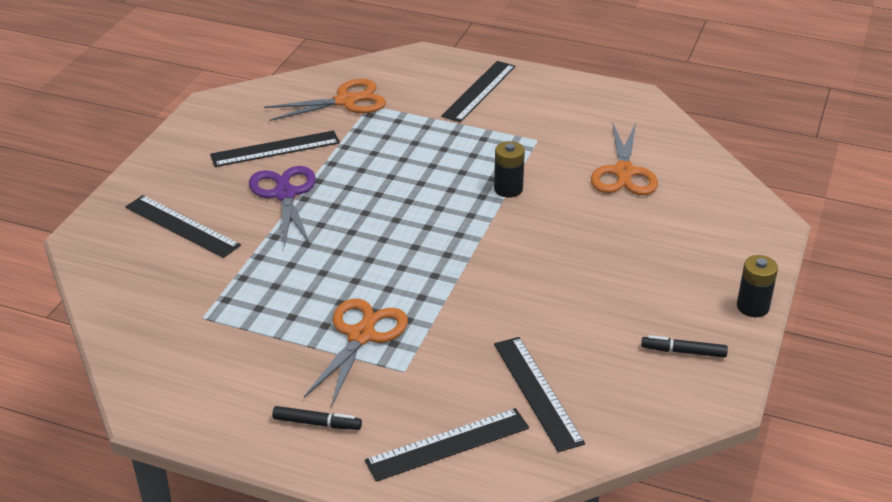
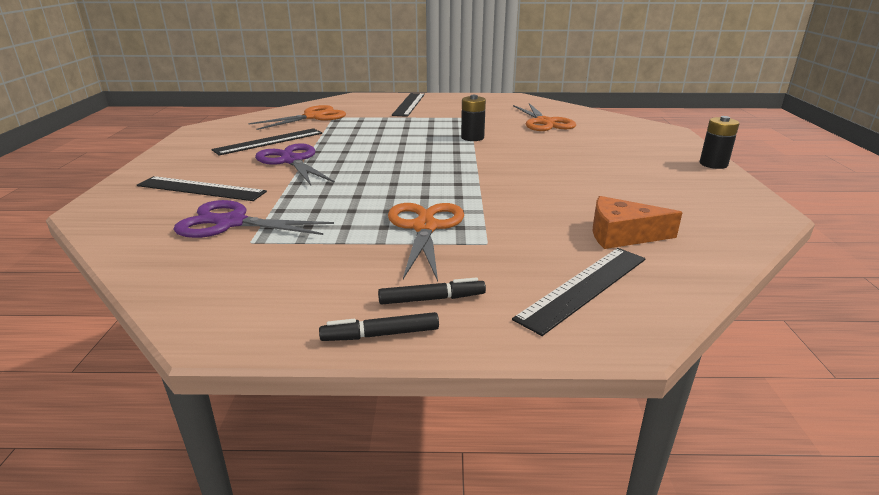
camera: 20 degrees left, 10 degrees down
black ruler [494,337,585,452] -> orange cheese [593,196,683,249]
black marker [641,335,728,358] -> black marker moved to [319,312,439,341]
none -> purple scissors [173,200,334,238]

